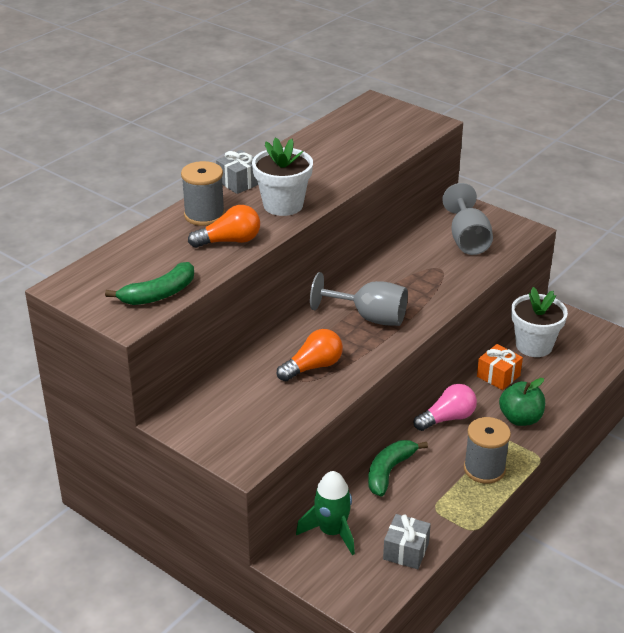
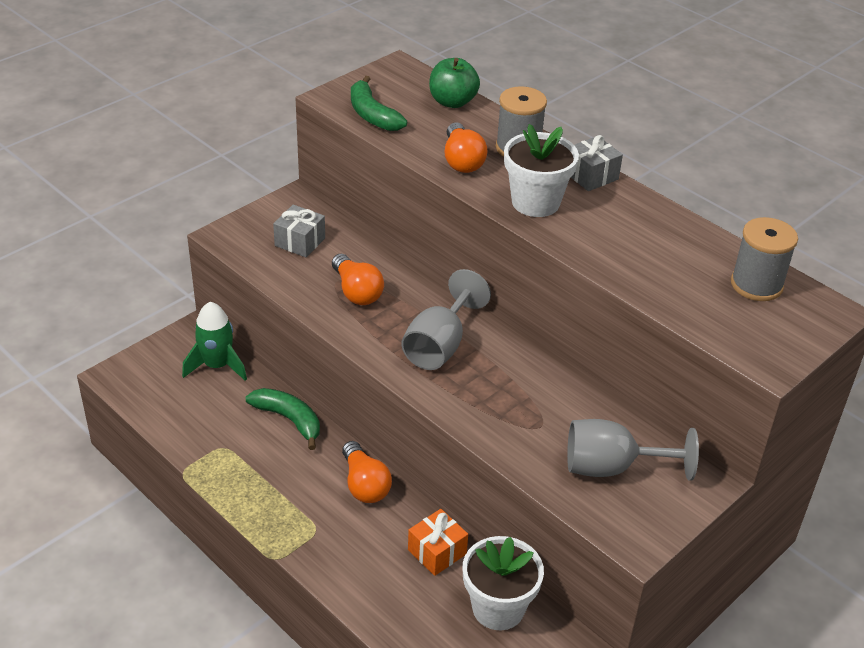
camera: 95 degrees right, 5 degrees up
grey gift [383,514,431,569] -> grey gift moved to [273,205,325,257]
pink light bulb [414,384,477,431] -> orange light bulb [342,441,392,503]
grey spool [464,417,511,484] -> grey spool moved to [731,217,798,301]
green apple [499,378,545,426] -> green apple moved to [429,58,480,108]

